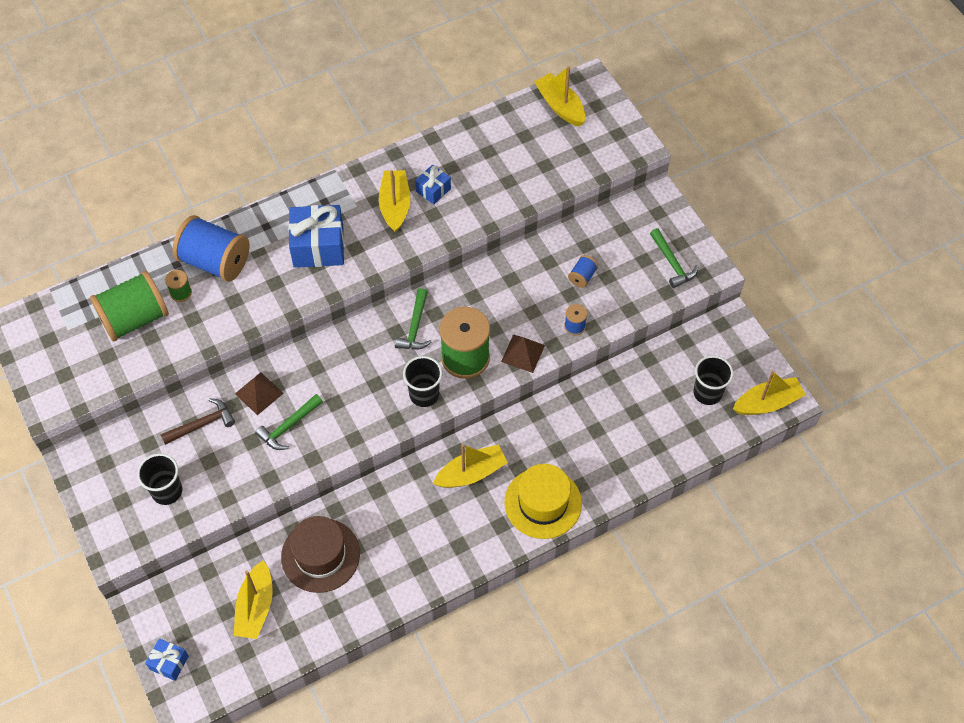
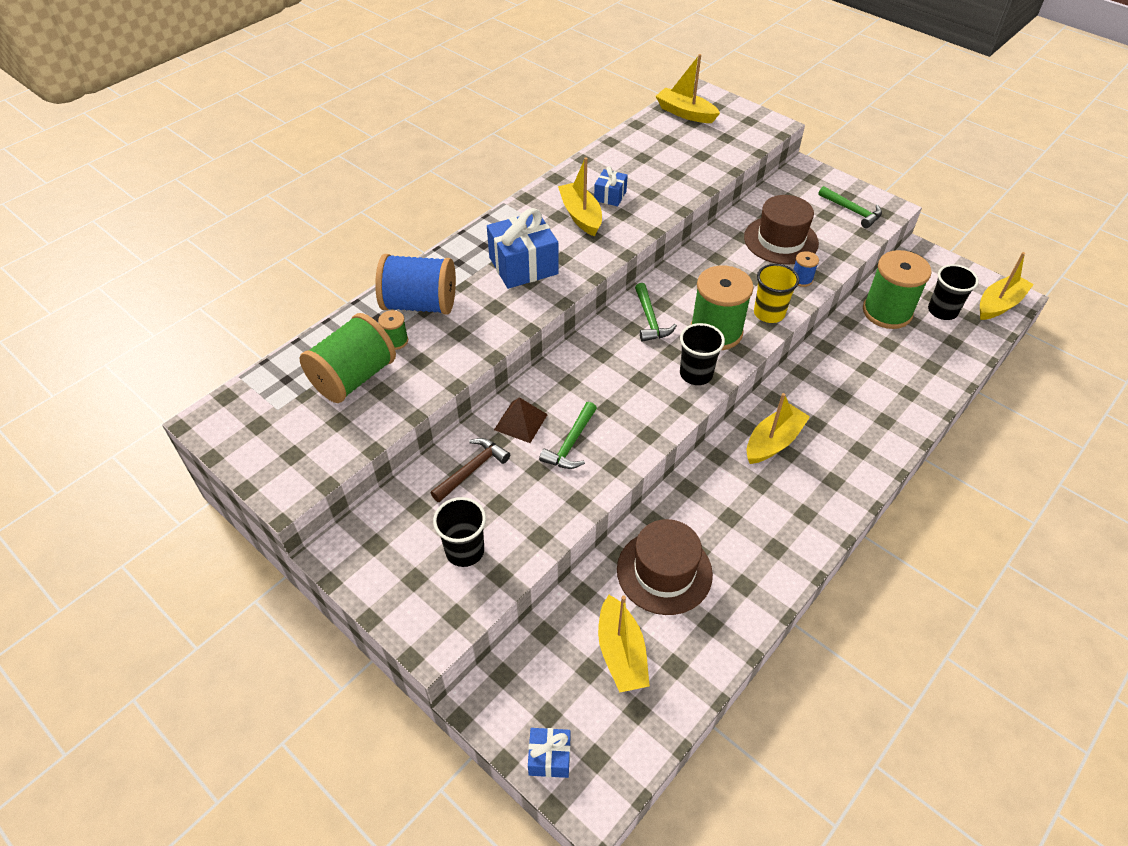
camera: 20 degrees left, 10 degrees down
brown pyramid [501,334,545,373] -> yellow cup [754,264,799,323]
yellow hat [504,464,582,539] -> none
blue spool [568,255,598,288] -> brown hat [744,195,819,265]
none -> green spool [863,250,932,329]

